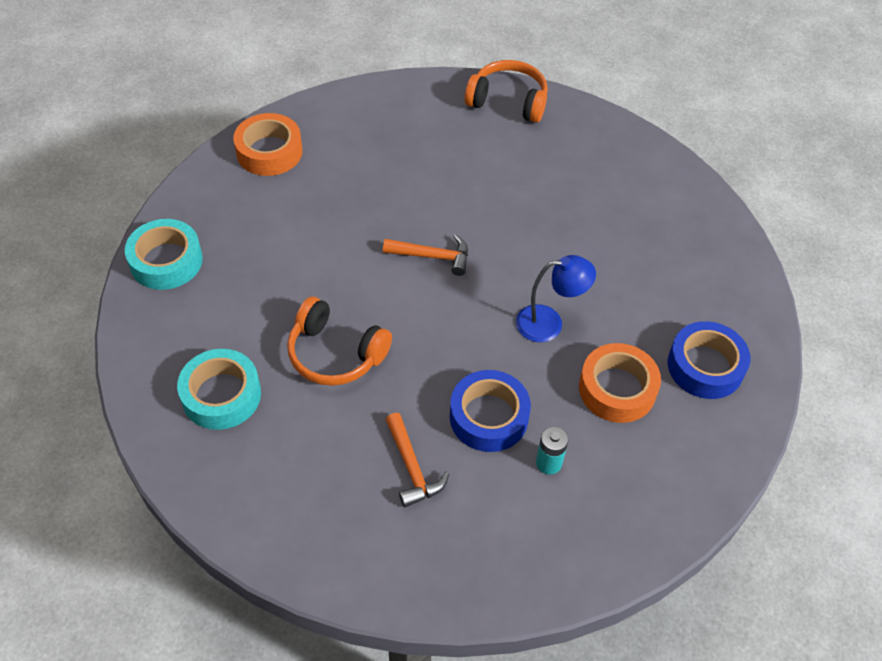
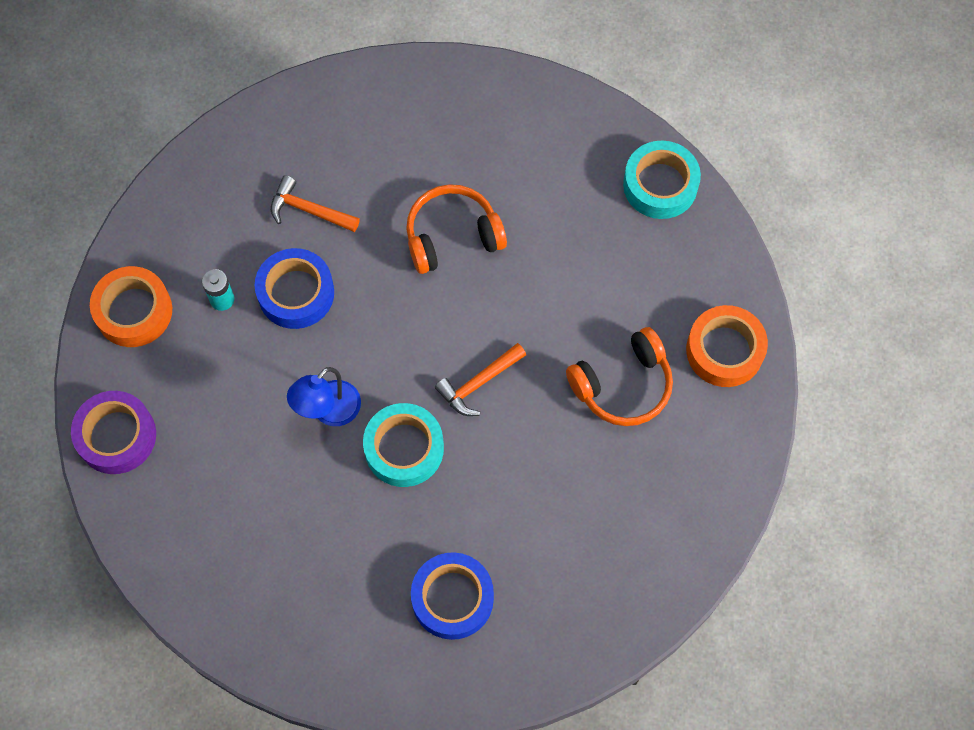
camera: 135 degrees right, 15 degrees up
turquoise tape [177,349,261,430] -> turquoise tape moved to [363,403,444,487]
orange headphones [465,60,548,123] -> orange headphones moved to [566,327,673,426]
orange tape [579,343,661,423] -> orange tape moved to [90,266,172,347]
blue tape [668,321,750,399] -> blue tape moved to [411,552,494,640]
none -> purple tape [71,391,156,474]

